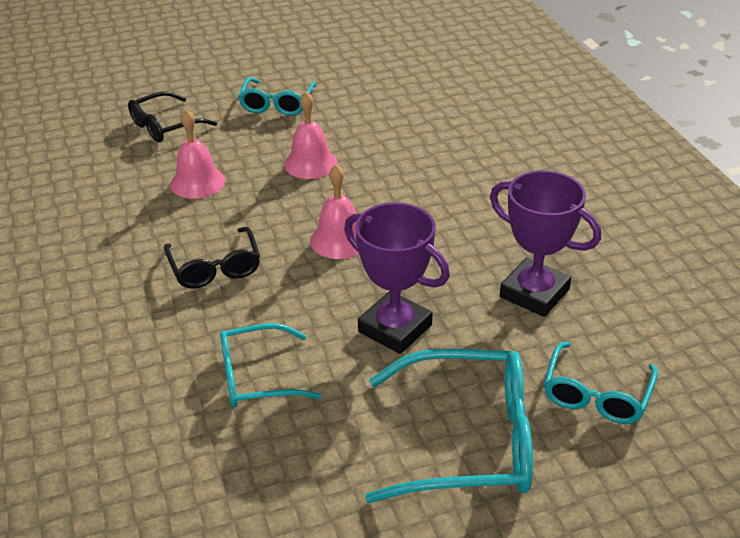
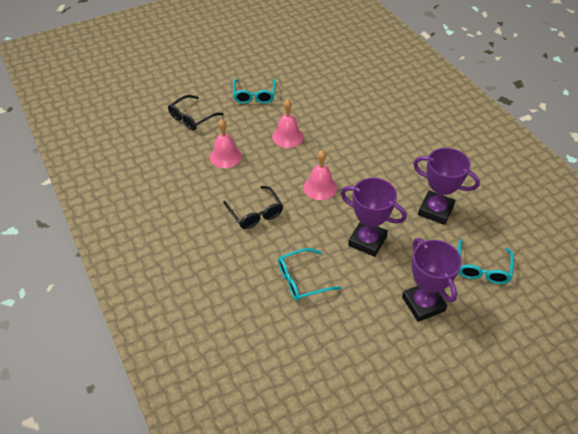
camera: 10 degrees left, 10 degrees up
turquoise glasses [365,349,533,503] -> purple trophy [402,238,462,322]

